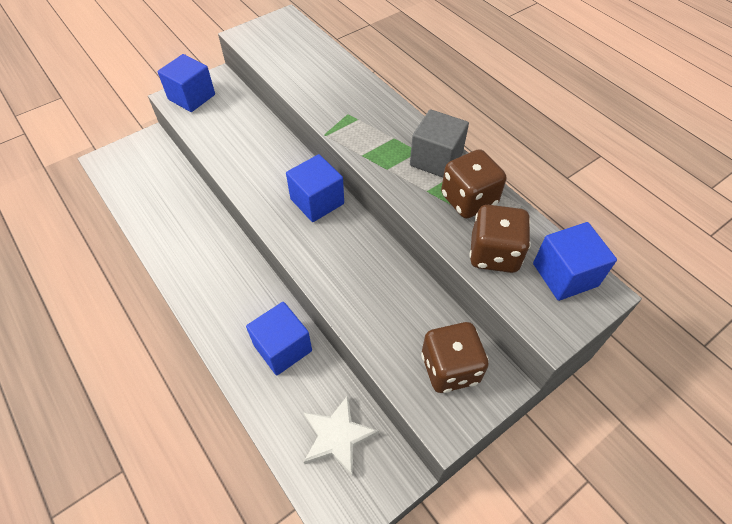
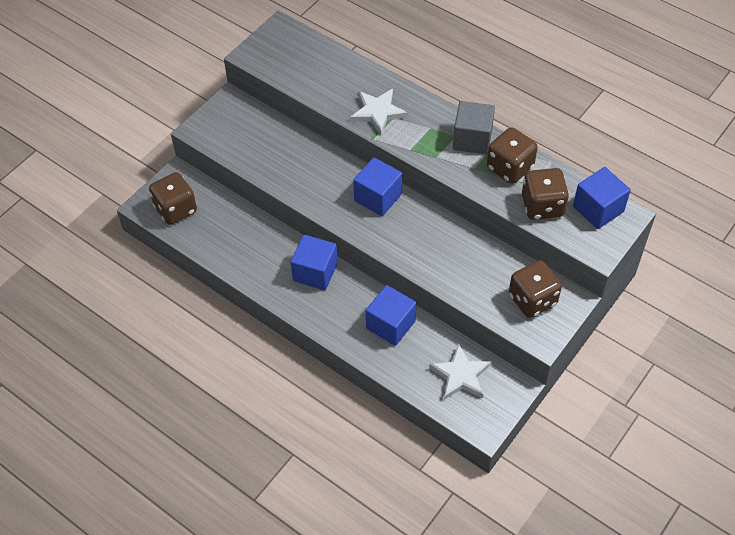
camera: 15 degrees left, 0 degrees up
blue cube [158,54,215,112] -> blue cube moved to [291,235,338,290]
none -> brown dice [149,172,197,225]
none -> white star [350,89,407,135]

